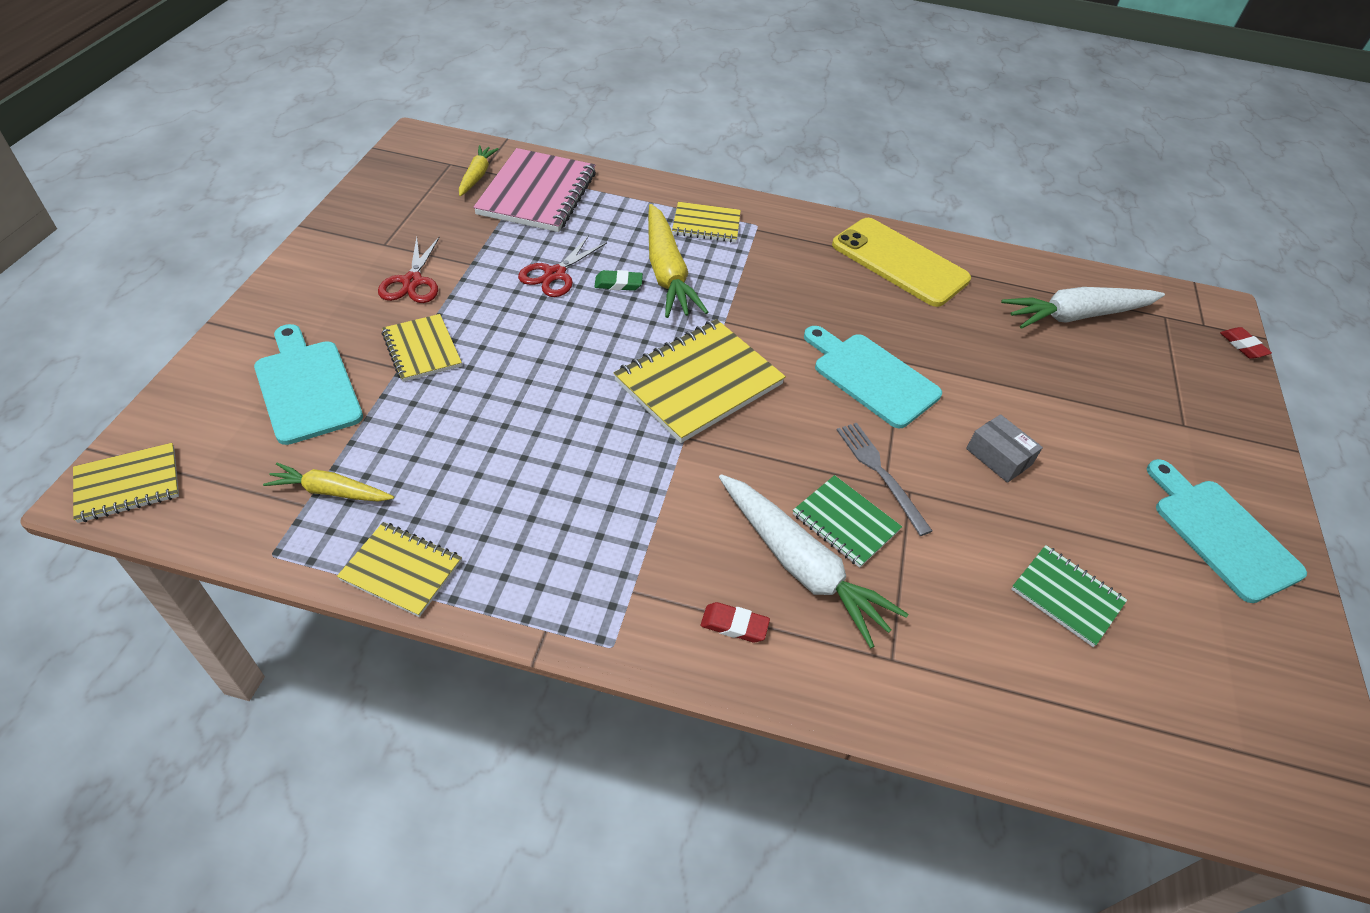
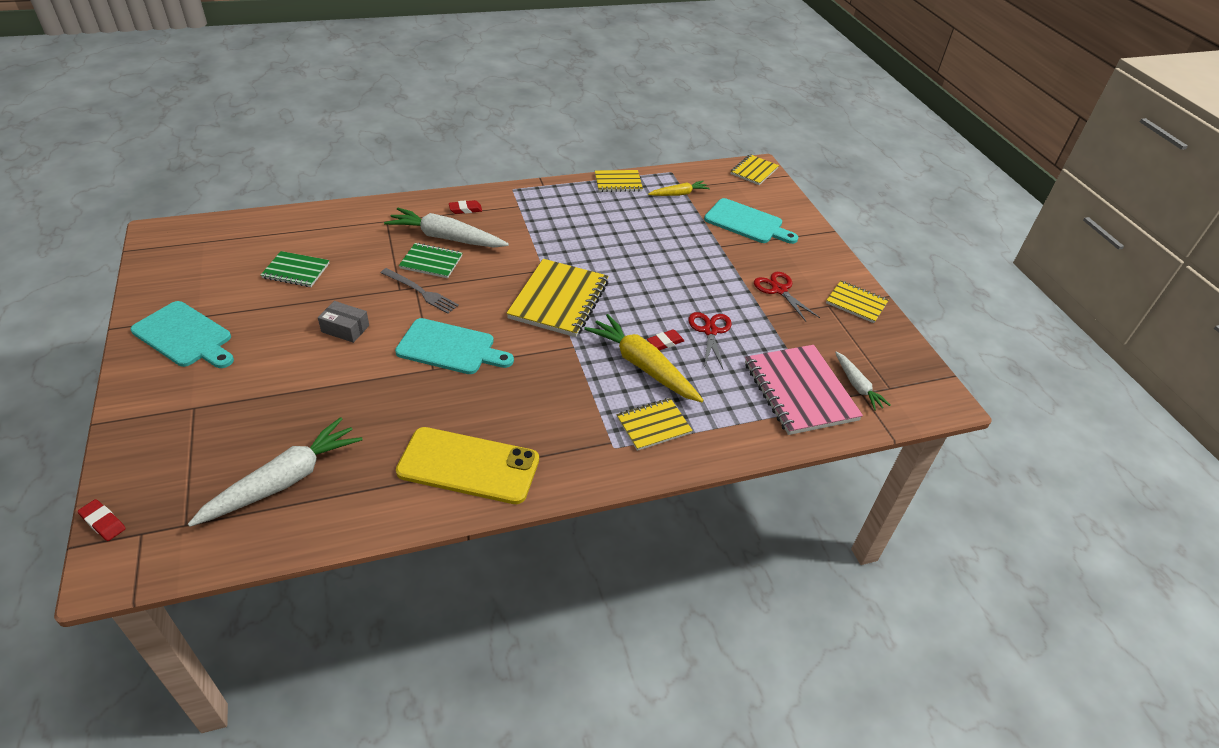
camera: 150 degrees right, 5 degrees down
yellow notebook [382,314,462,382] -> yellow notebook moved to [826,281,889,323]
yellow carrot [459,145,499,196] -> white carrot [835,352,891,411]
green eraser [594,270,643,291] -> red eraser [647,329,684,351]

